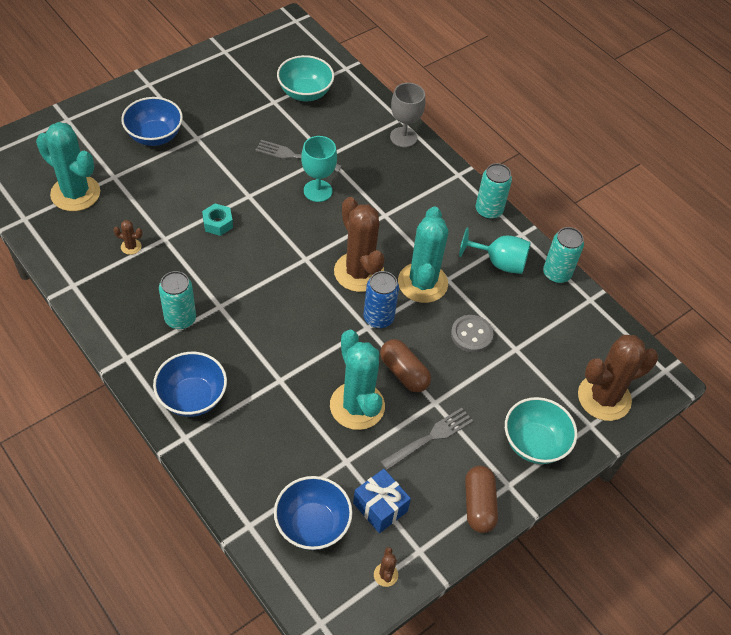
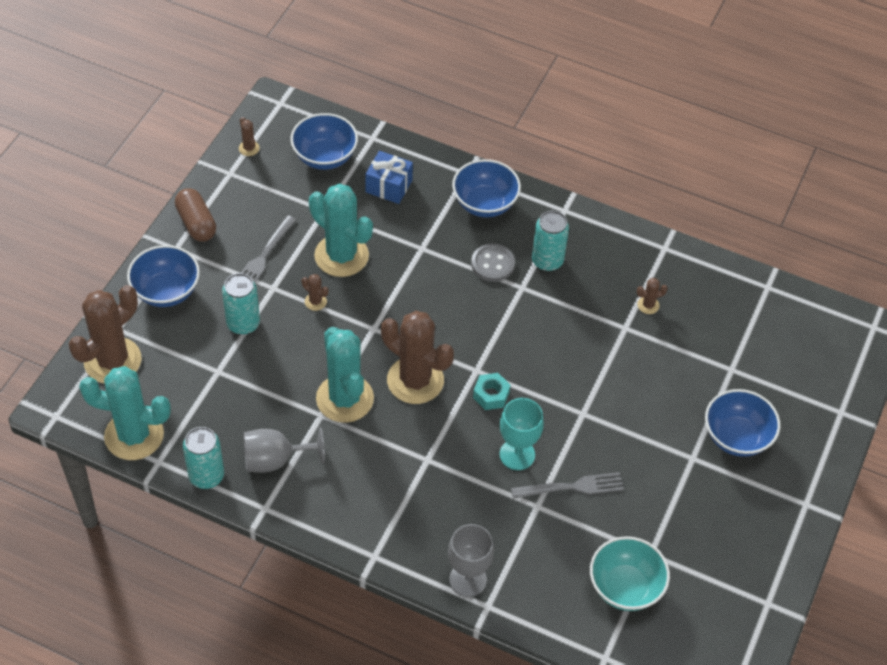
camera: 155 degrees right, 0 degrees up
turquoise cactus [36,122,100,211] -> turquoise cactus moved to [79,366,171,460]
turquoise nut [202,203,233,236] -> turquoise nut moved to [473,373,510,410]
blue gift [353,469,411,533] -> blue gift moved to [365,151,413,204]
blue can [364,271,399,328] -> none
brown capsule [380,339,431,392] -> brown cactus [302,274,328,311]
grey button [451,315,493,353] -> grey button moved to [471,244,515,282]
turquoise goblet [459,227,531,274] -> grey goblet [243,428,325,473]
turquoise can [476,163,512,219] -> turquoise can moved to [222,273,260,335]
turquoise bowl [505,397,577,464] -> blue bowl [127,245,200,307]

